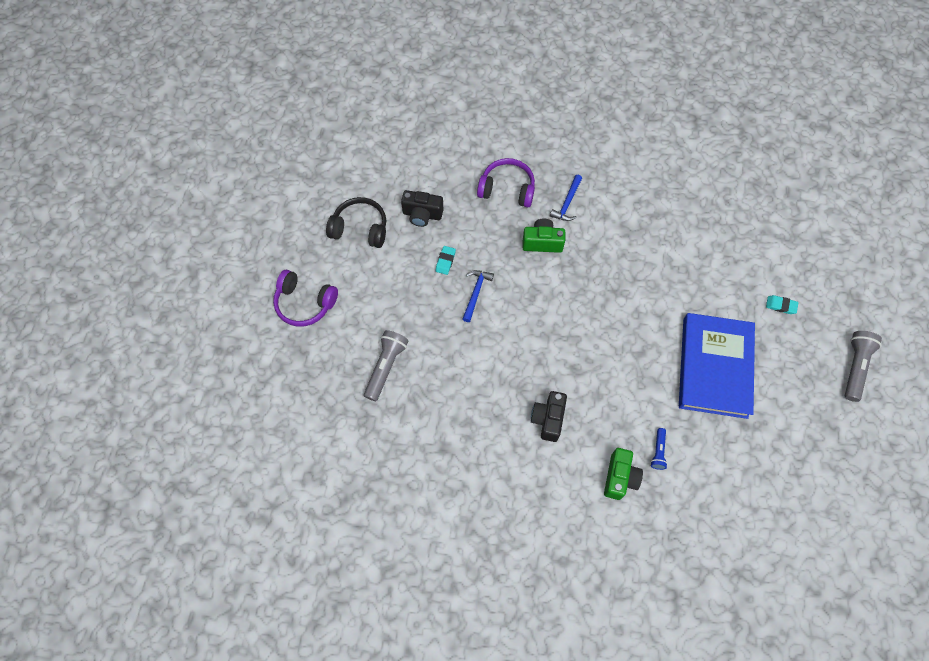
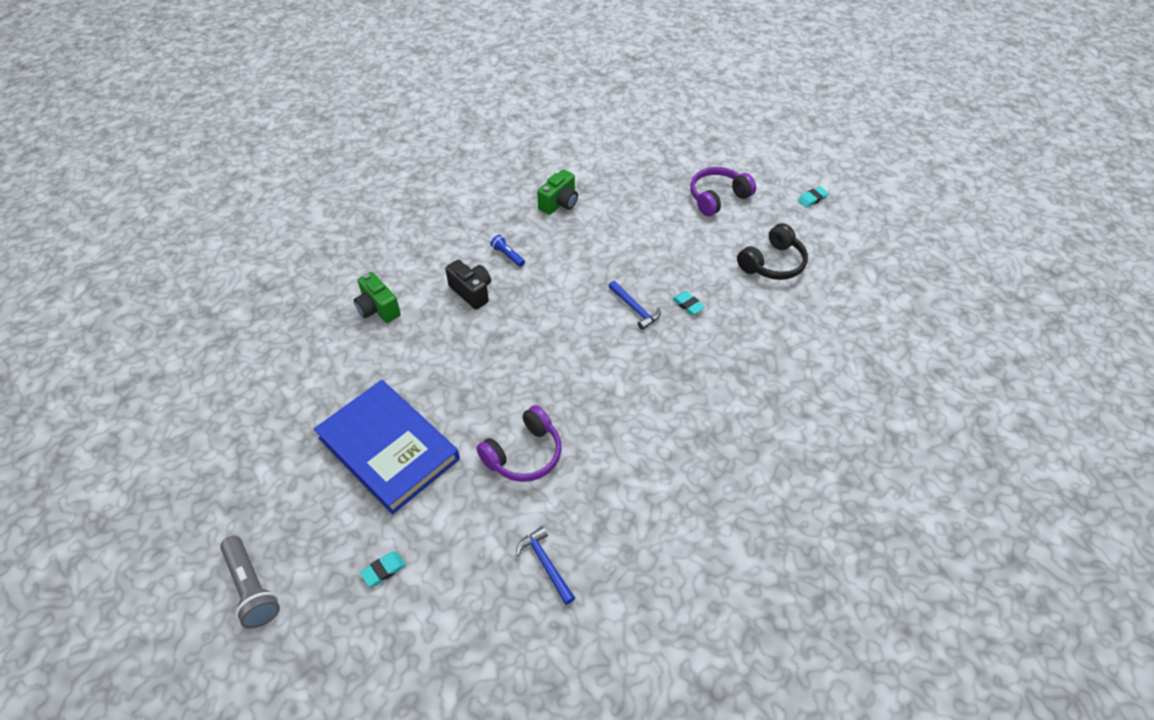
camera: 125 degrees right, 15 degrees down
grey flashlight [364,330,409,401] -> none
black camera [401,190,444,227] -> none
purple headphones [477,158,535,207] -> purple headphones moved to [476,405,562,482]
green camera [522,219,565,253] -> green camera moved to [537,169,578,215]
blue hammer [550,175,582,221] -> blue hammer moved to [516,526,575,605]
blue flashlight [651,428,668,470] -> blue flashlight moved to [490,235,525,267]
none -> turquoise eraser [798,186,829,208]

